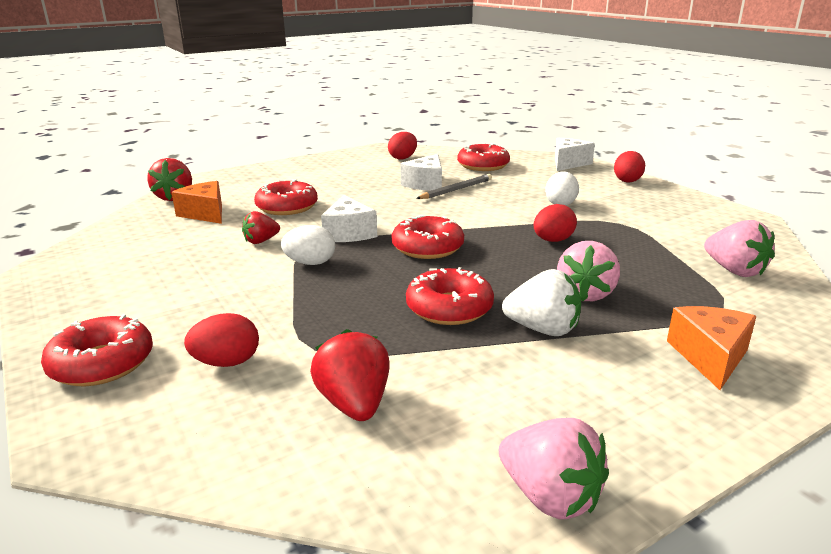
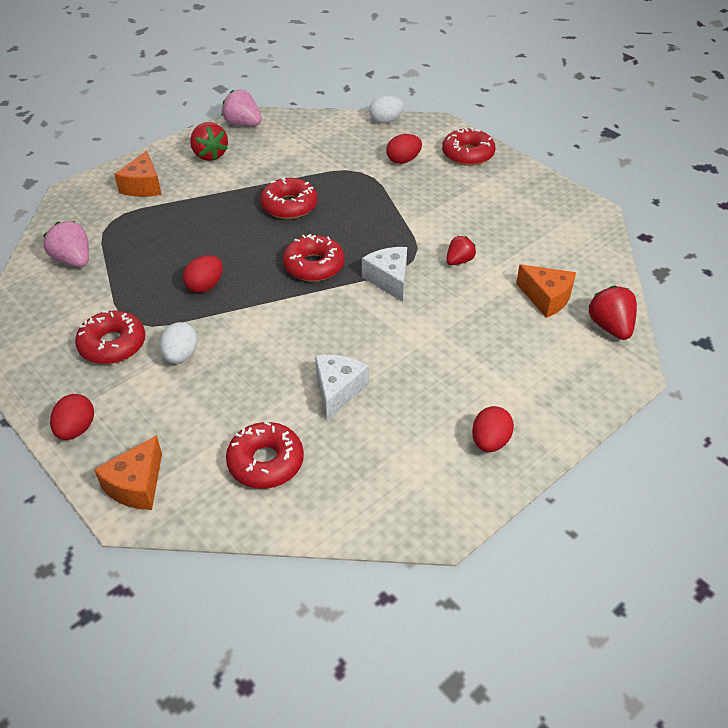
camera: 170 degrees right, 20 degrees up
red donut [254,179,318,215] -> red donut moved to [75,310,146,364]
white egg [281,225,335,265] -> white egg moved to [369,95,404,123]
red strawberry [310,329,390,421] -> red strawberry moved to [190,122,228,161]
red egg [388,132,417,160] -> red egg moved to [472,406,514,452]
grey pencil [416,174,492,199] -> none
white strawberry [502,269,581,336] -> none
white cheese [555,138,595,171] -> orange cheese [94,435,162,510]
pink strawberry [557,241,620,301] -> none

